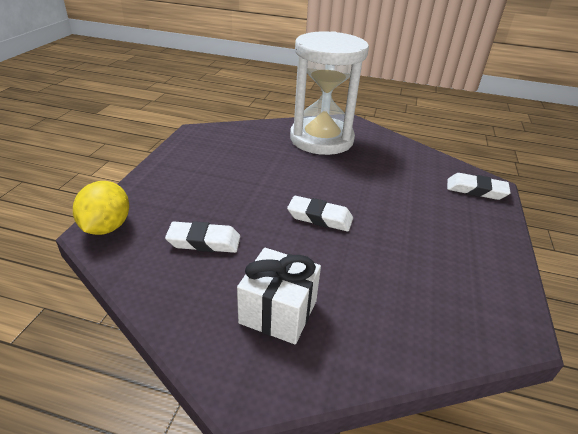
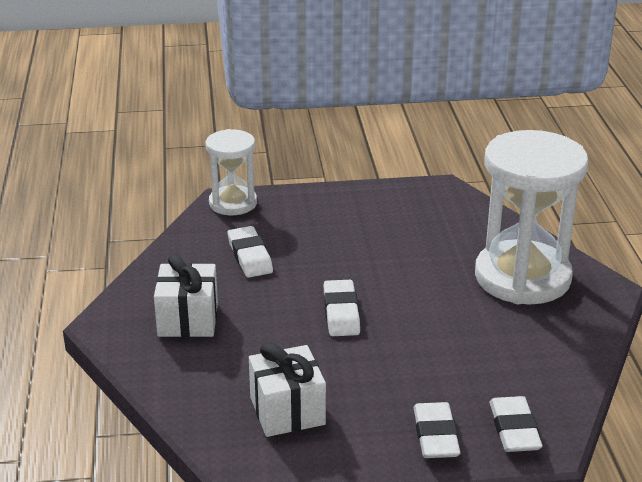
camera: 70 degrees right, 5 degrees down
yellow lemon [73,181,129,235] -> white hourglass [205,129,257,215]
none -> white gift [249,342,326,437]
none -> white eraser [414,402,461,458]

